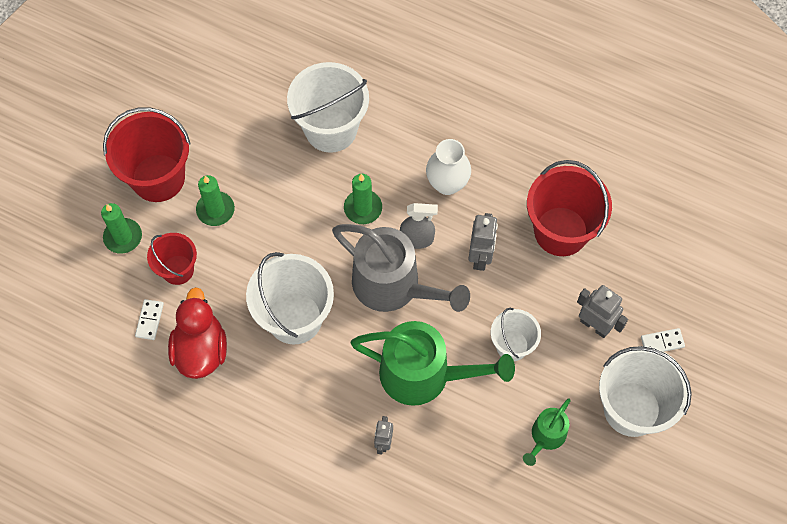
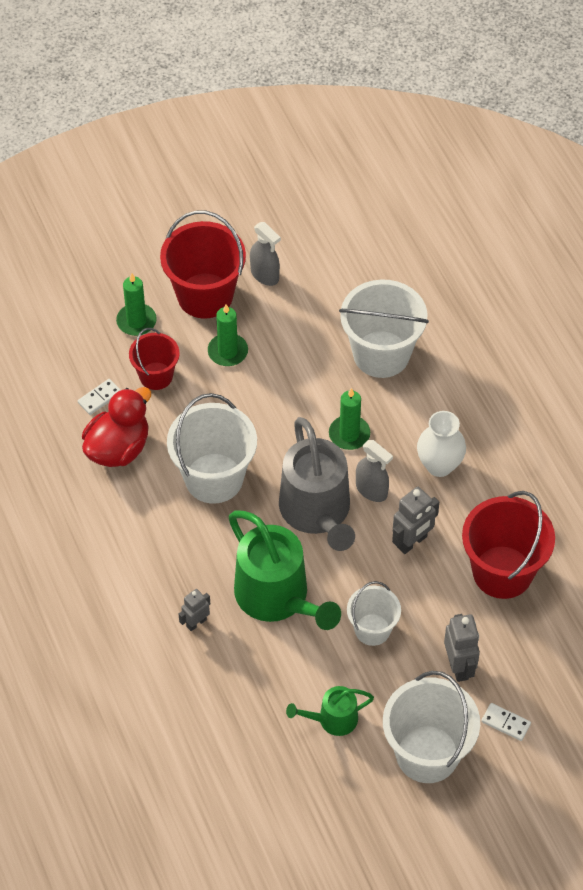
camera: 40 degrees right, 10 degrees down
none -> grey spray bottle [250,222,281,286]

